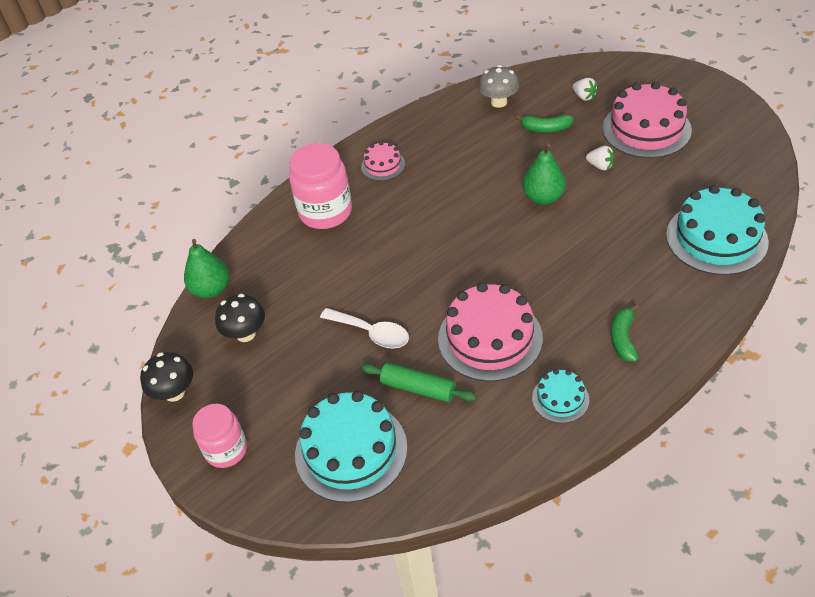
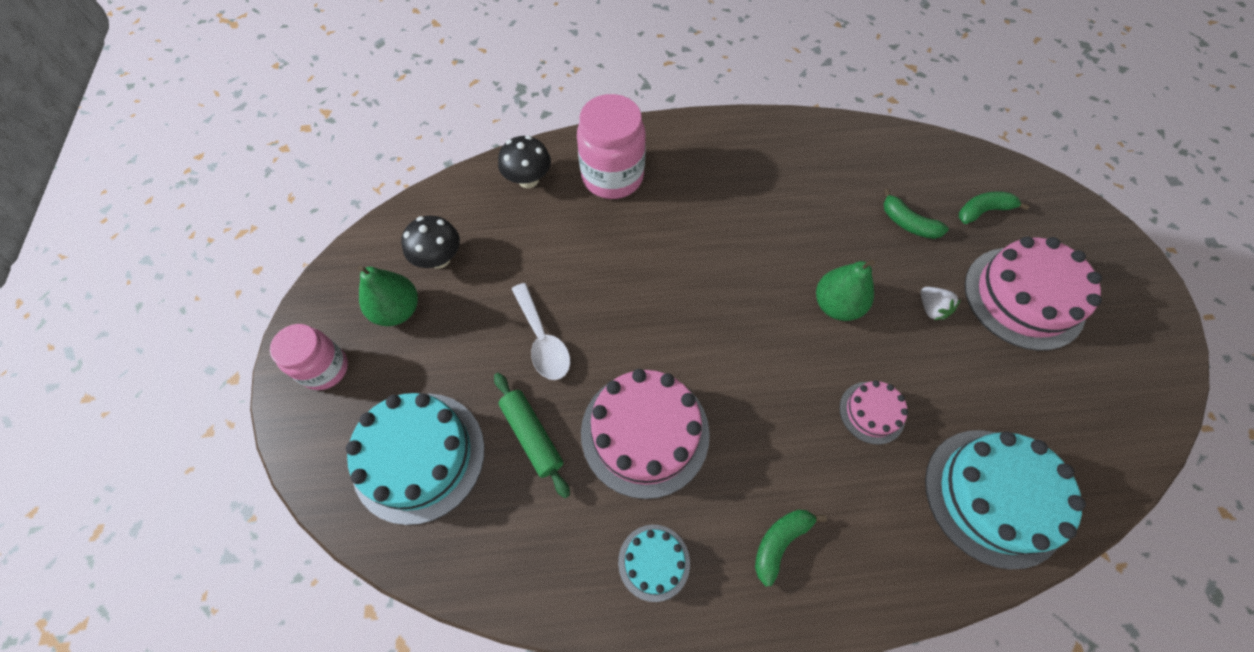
camera: 30 degrees right, 15 degrees up
black mushroom [140,352,193,402] -> black mushroom moved to [498,136,551,188]
green pear [184,239,229,298] -> green pear moved to [358,265,418,326]
pink cake [361,141,405,181] -> pink cake moved to [839,381,908,445]
grey mushroom [478,65,519,108] -> none
white strawberry [572,78,598,101] -> green banana [959,191,1030,224]

